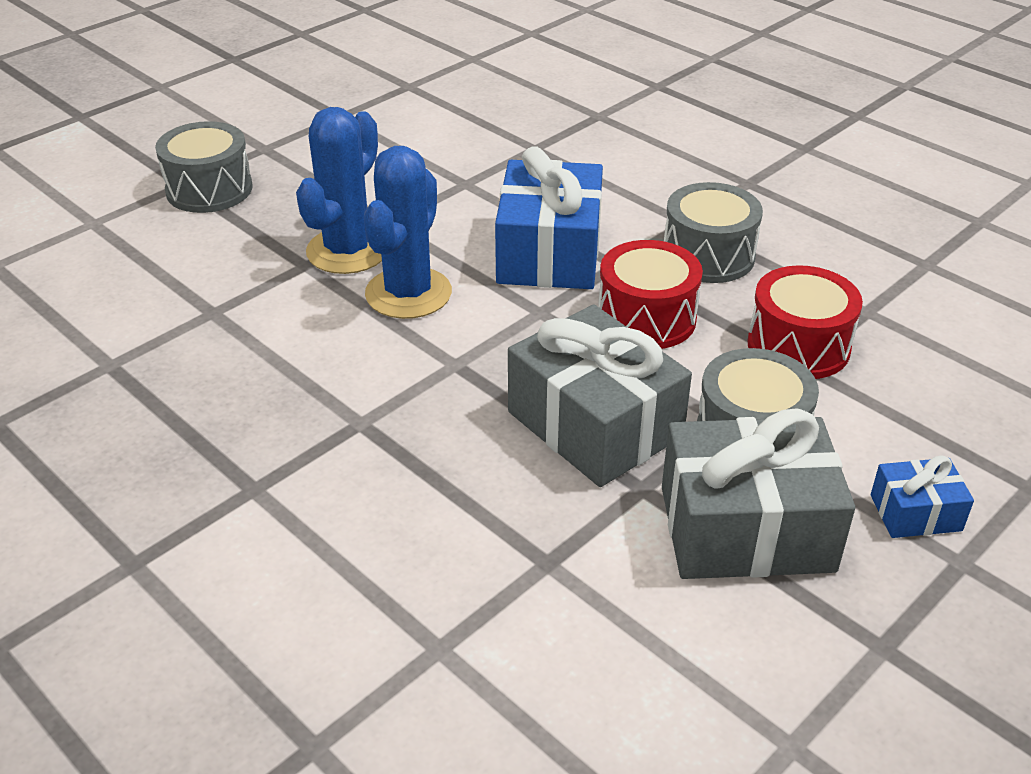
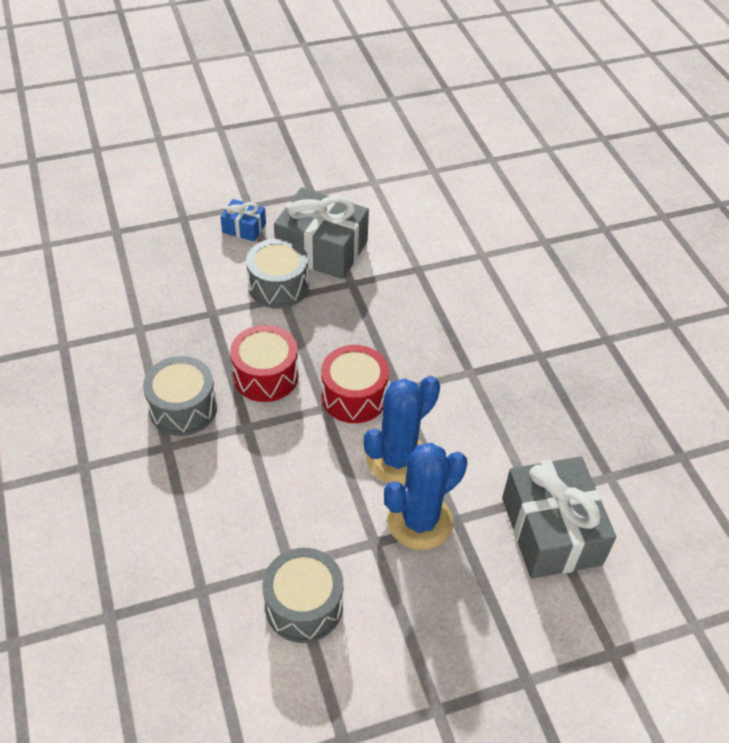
camera: 155 degrees left, 10 degrees up
grey drum [155,121,253,213] -> grey drum moved to [263,548,343,643]
blue gift [495,146,603,289] -> none
grey gift [508,304,692,487] -> grey gift moved to [502,456,616,579]
red drum [747,265,863,379] -> red drum moved to [321,345,389,423]

